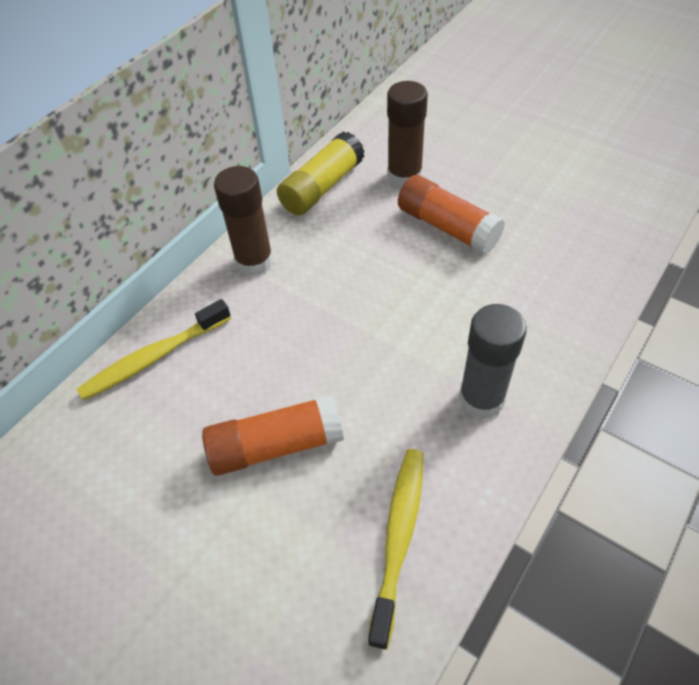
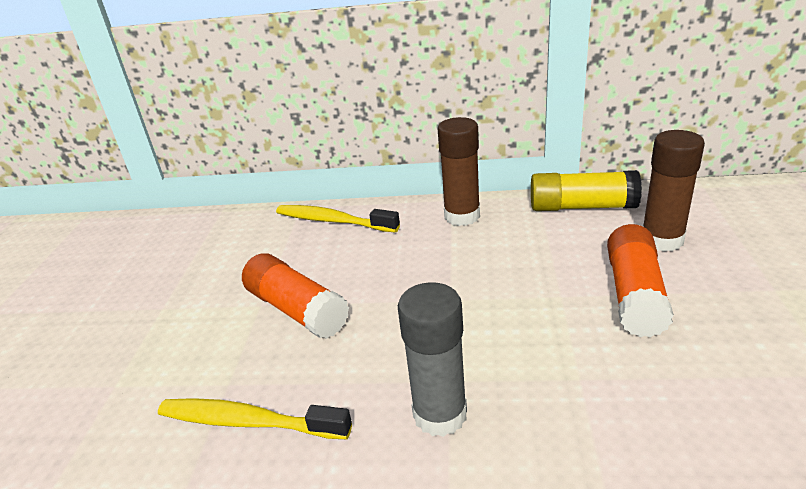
camera: 60 degrees right, 20 degrees down
yellow toothbrush [368,449,424,650] -> yellow toothbrush turned 150 degrees counterclockwise [158,398,352,439]

